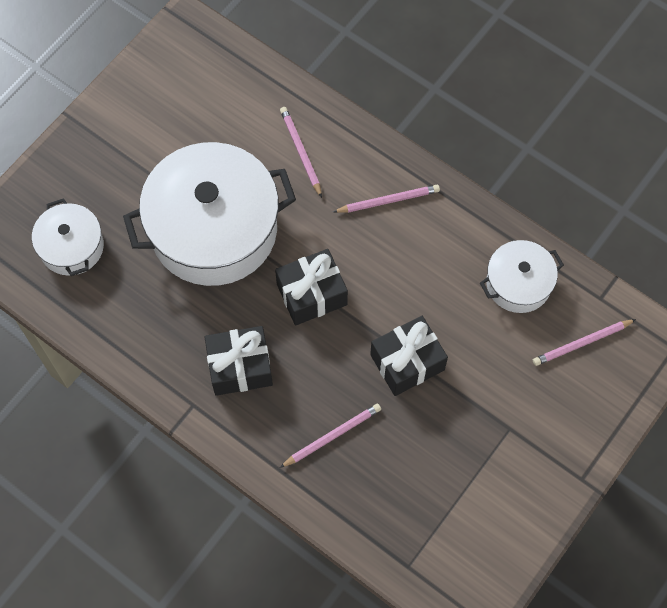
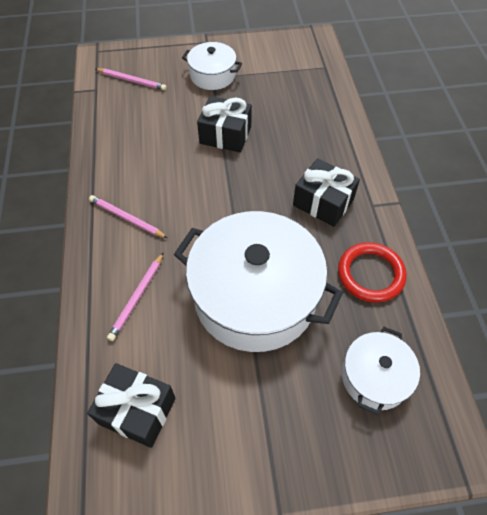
camera: 135 degrees left, 10 degrees down
black gift [275,249,348,326] -> black gift moved to [87,363,176,448]
pink pencil [280,404,381,468] -> none
white pot [480,240,564,313] -> white pot moved to [182,42,242,90]
none -> red ring [338,242,407,303]

